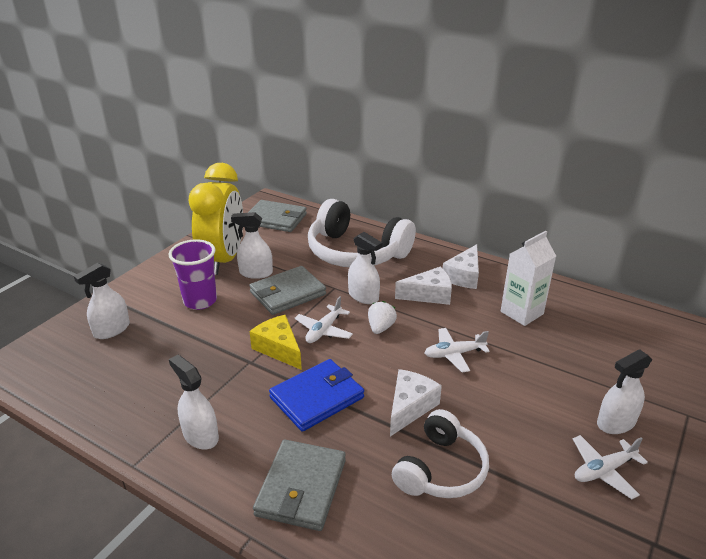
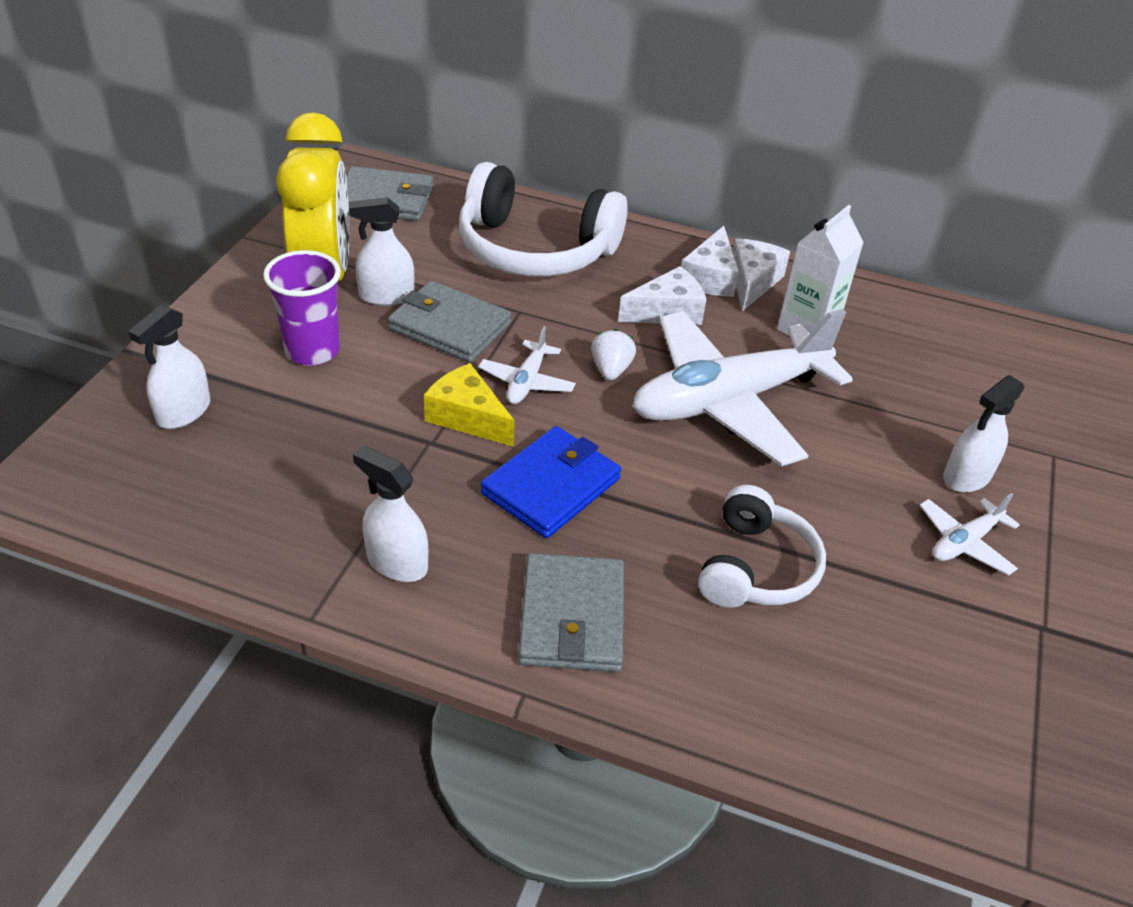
camera: 15 degrees left, 10 degrees up
grey wallet [249,266,326,315] -> grey wallet turned 75 degrees clockwise [388,281,512,363]
white spray bottle [348,232,382,304] -> none
white cheese [390,369,442,436] -> white cheese moved to [733,239,790,311]
white plane [425,328,490,372] -> white plane [633,309,853,466], size x2.36

